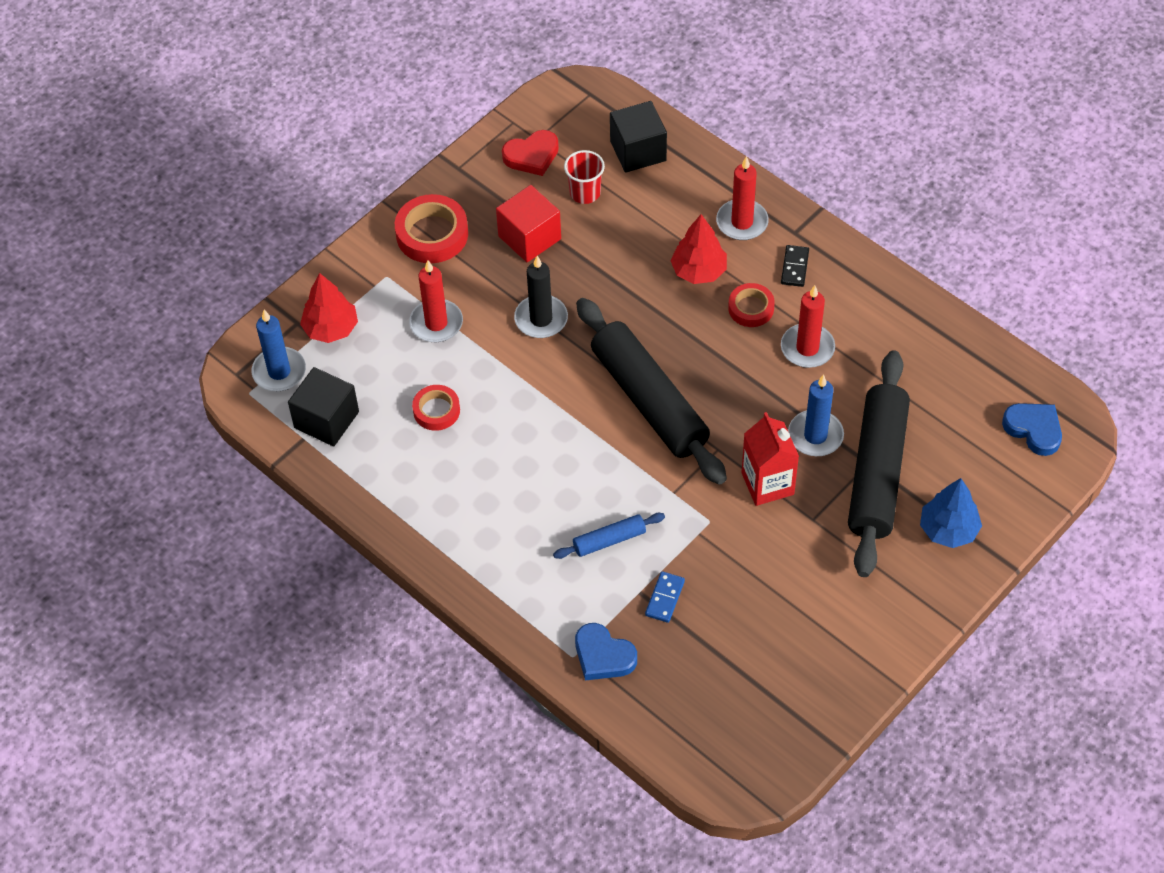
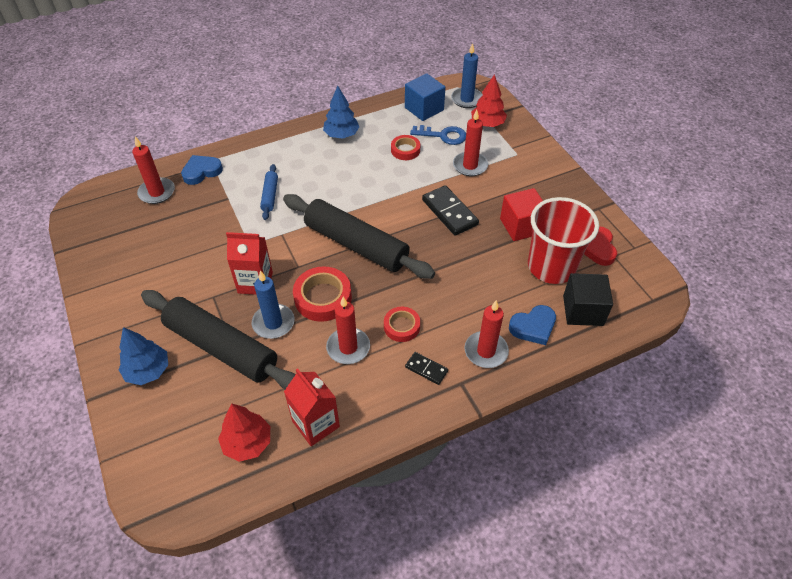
camera: 110 degrees right, 5 degrees down
black cube [288,367,359,446] -> blue cube [405,73,446,121]
red tape [395,194,468,263] -> red tape moved to [293,267,352,322]
black candle [514,256,568,338] -> black domino [422,185,479,236]
red cup [564,150,605,204] -> red cup [528,197,599,284], size x2.02
black rolling pin [576,298,727,485] -> black rolling pin turned 45 degrees clockwise [283,194,435,279]
blue domino [645,571,685,623] -> none
red tree [670,214,727,284] -> red tree moved to [218,403,270,462]
blue heart [1002,403,1062,456] -> blue heart moved to [509,305,556,345]
none -> red candle [132,137,175,204]
none -> red carton [284,368,340,446]
none -> blue tree [323,86,360,139]
none -> blue key [410,125,466,145]

